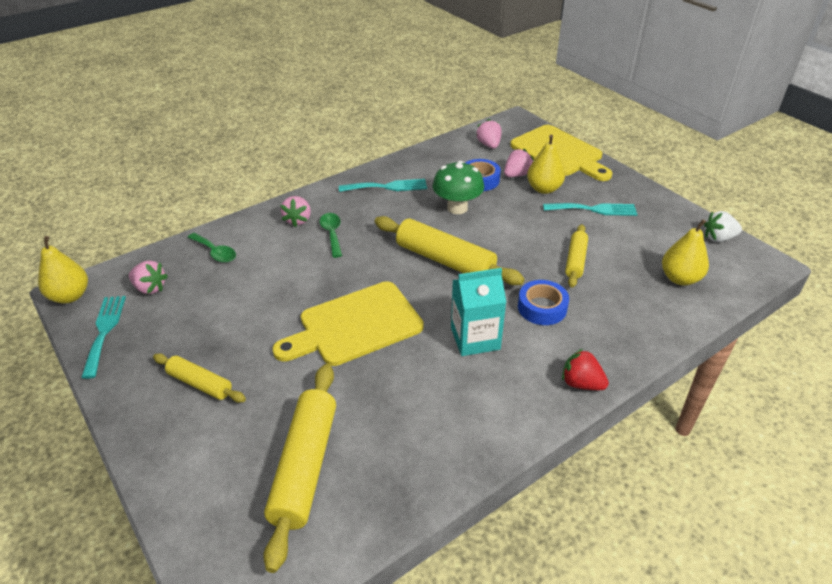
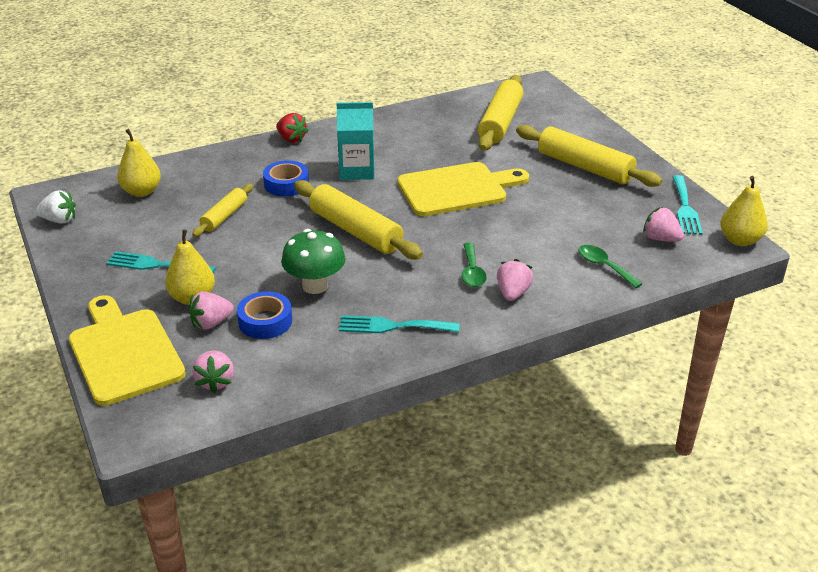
camera: 170 degrees left, 5 degrees down
yellow rolling pin [153,353,246,403] -> yellow rolling pin [516,125,662,187], size x1.76

